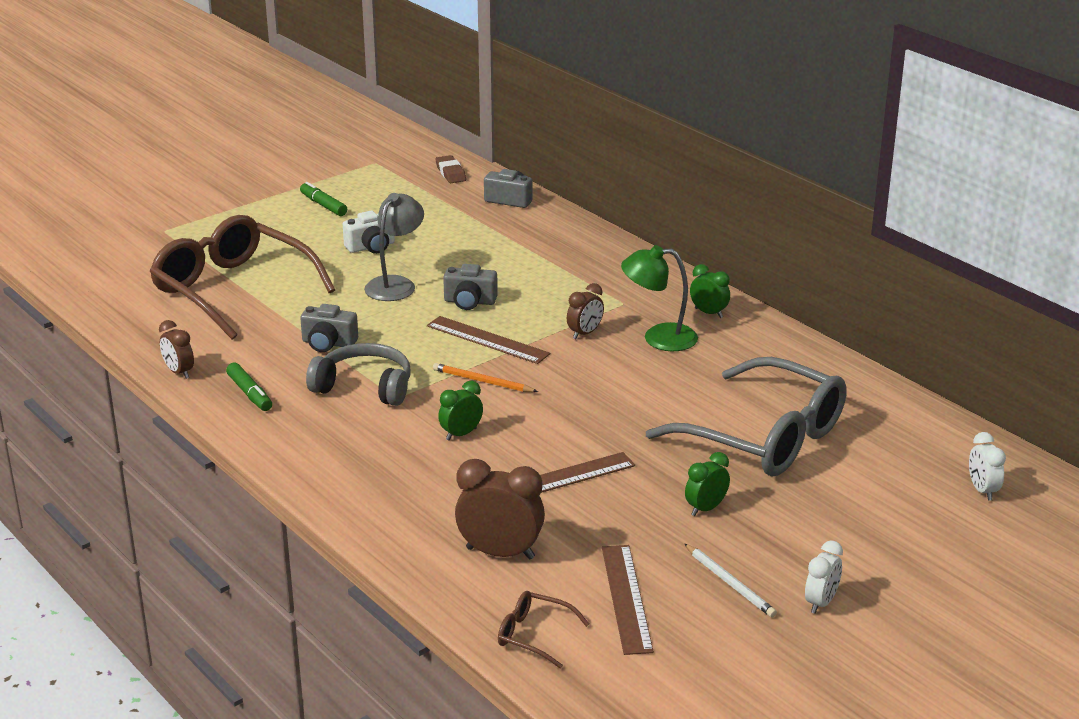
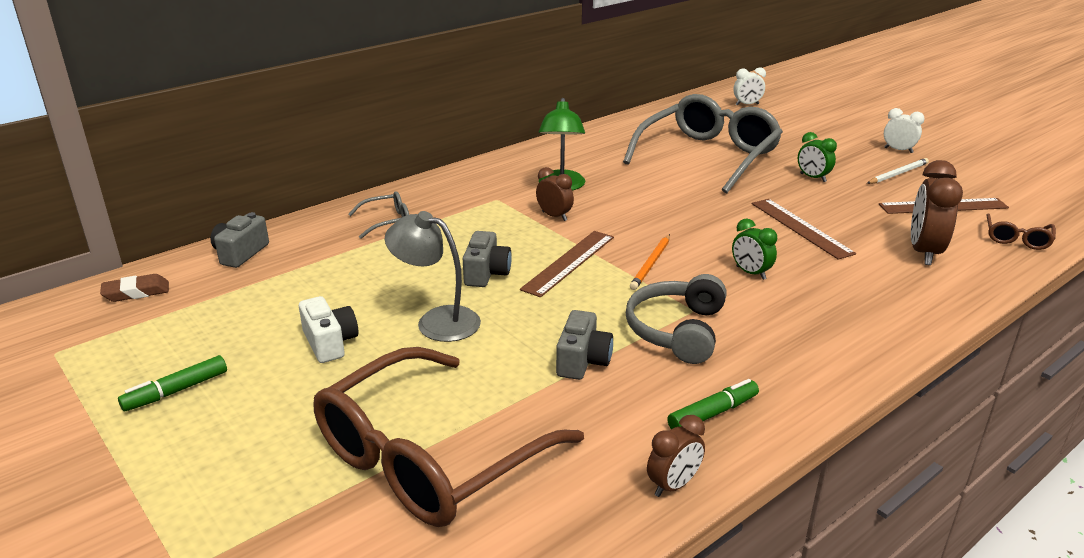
camera: 90 degrees left, 0 degrees up
green clock [690,264,730,318] -> none
none -> grey glasses [348,191,409,239]

